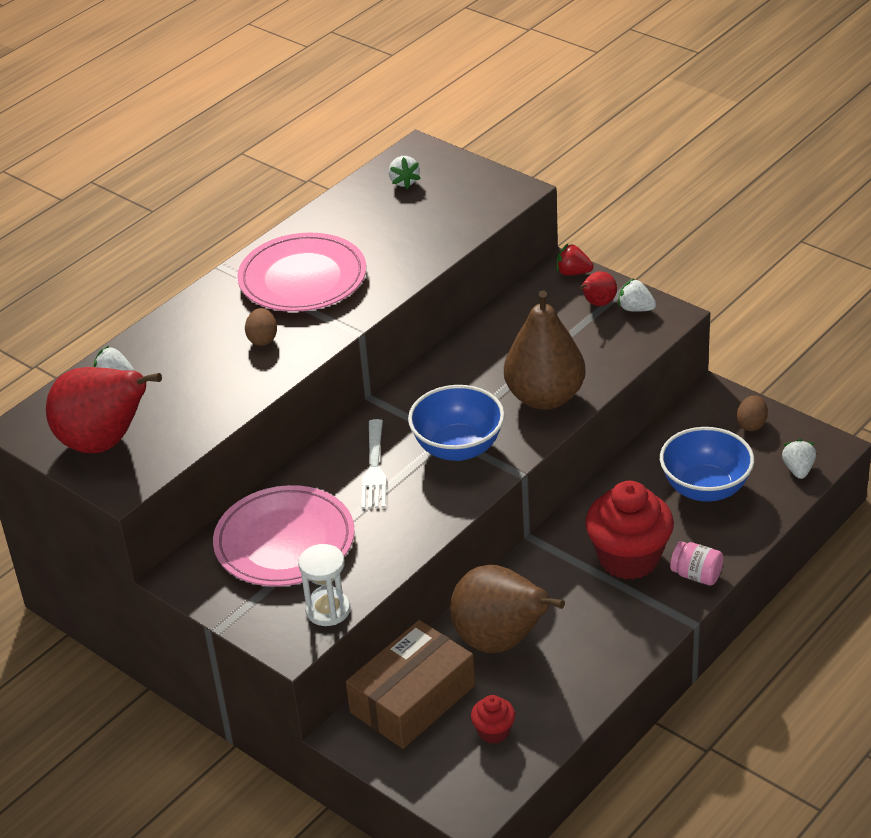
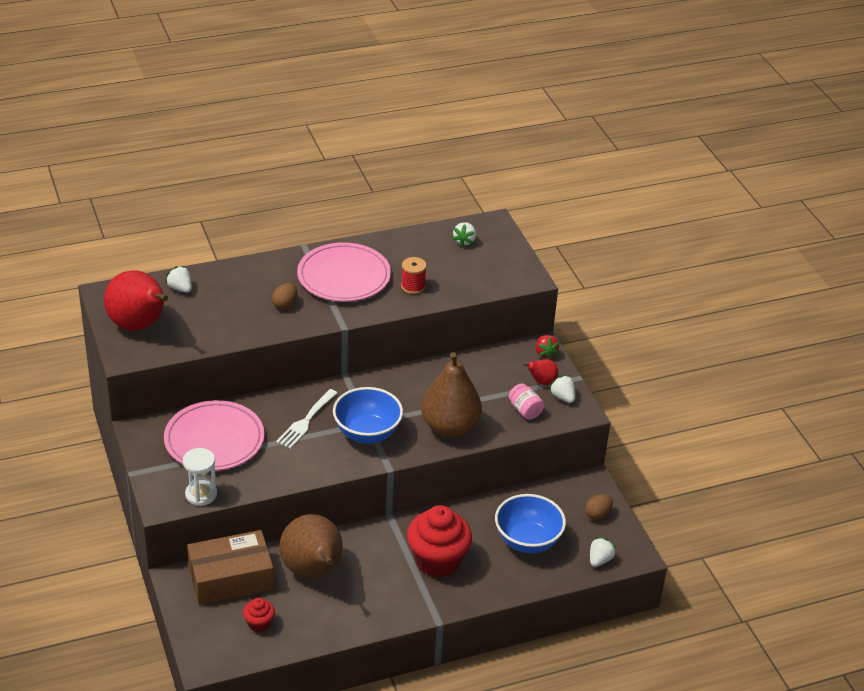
camera: 25 degrees right, 0 degrees up
red strawberry [556,244,593,276] -> red strawberry turned 150 degrees counterclockwise [536,335,560,360]
pink jar [670,541,724,585] -> pink jar moved to [509,383,544,420]
none -> red spool [401,257,427,294]

